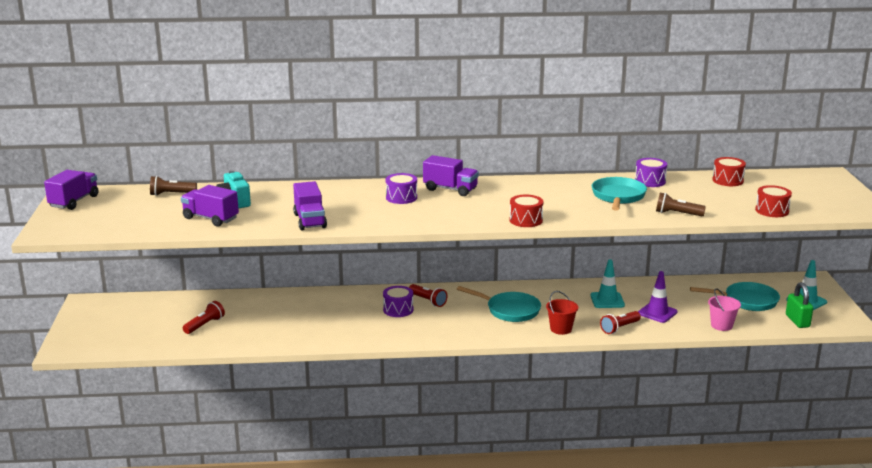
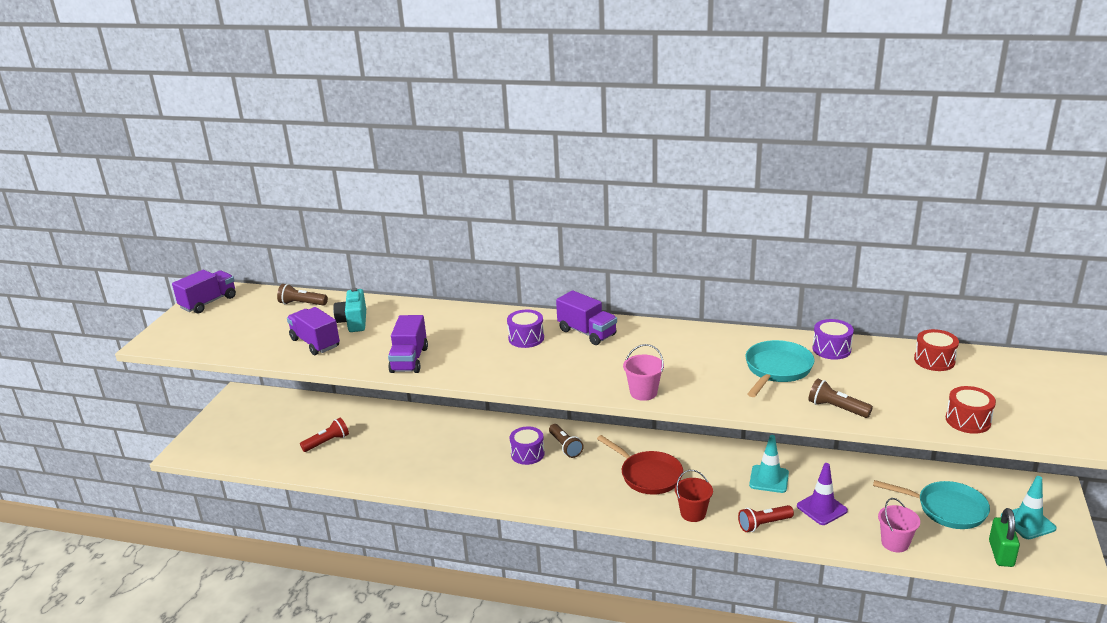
camera: 20 degrees right, 5 degrees up
red flashlight [409,284,448,307] -> brown flashlight [549,424,584,458]
turquoise pan [457,286,541,322] -> red pan [597,435,683,495]
red drum [509,195,543,227] -> pink bucket [623,344,664,401]

